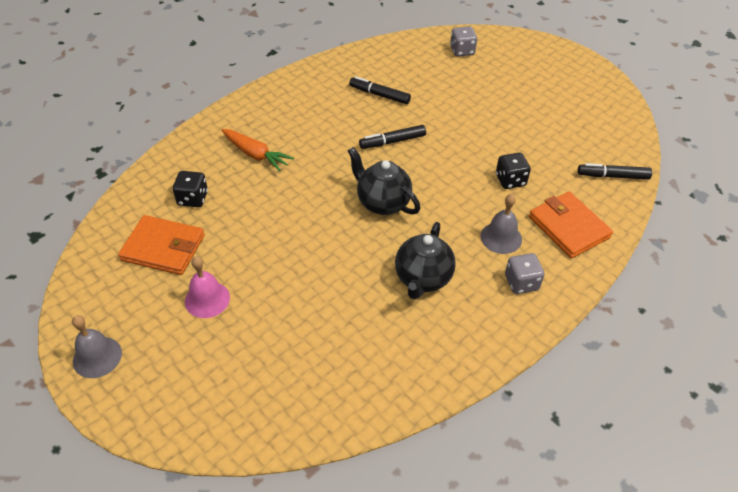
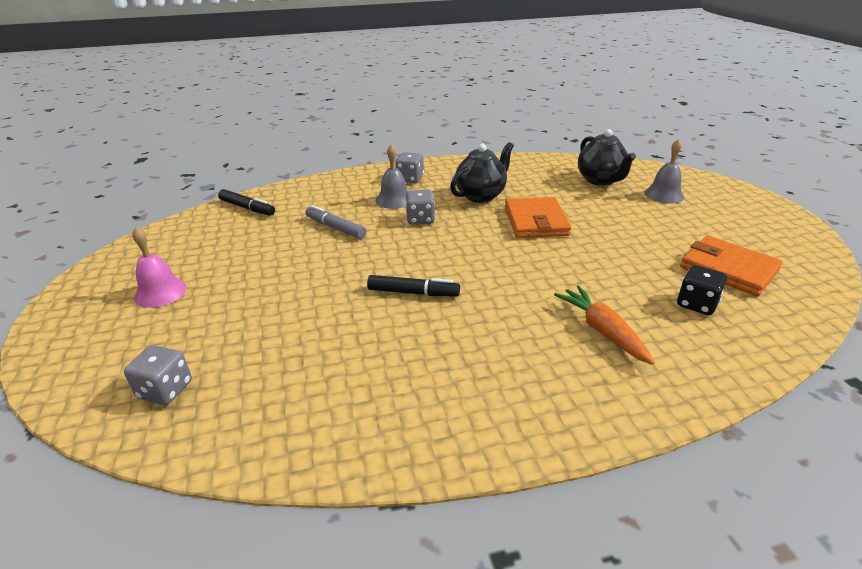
camera: 150 degrees left, 15 degrees down
grey bell [72,315,122,378] -> grey bell moved to [644,139,684,204]
pink bell [185,256,230,318] -> pink bell moved to [132,227,187,308]
black teapot [348,147,420,215] -> black teapot moved to [578,129,636,186]
black marker [349,76,411,104] -> none
black dice [496,153,531,189] -> grey marker [305,205,367,239]
orange wallet [529,192,613,258] -> orange wallet moved to [505,197,571,238]
none -> grey dice [406,190,435,225]

